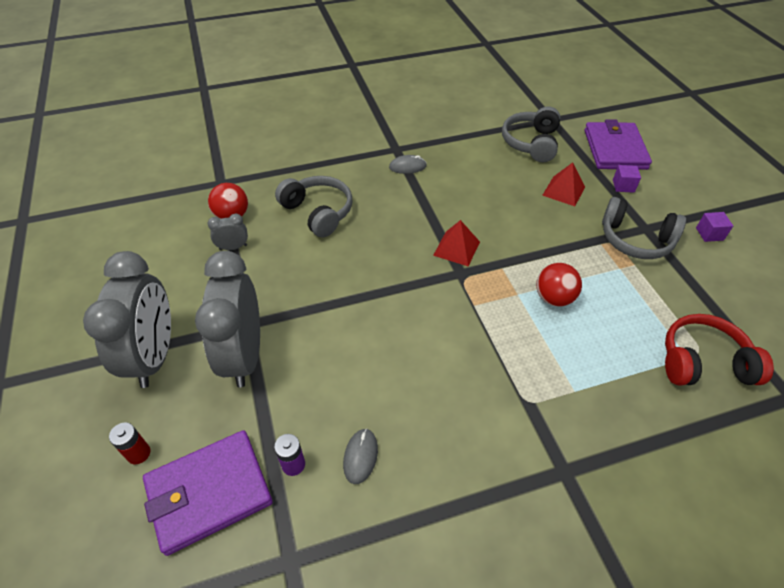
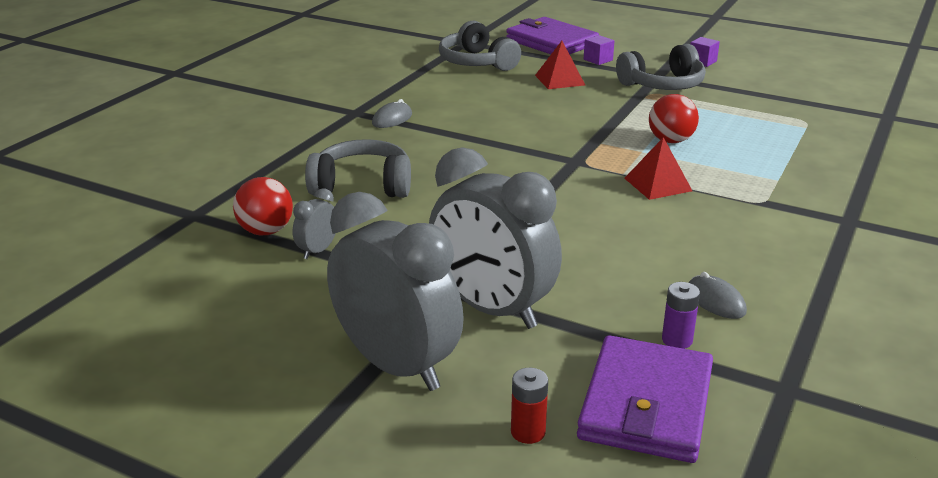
camera: 45 degrees left, 20 degrees down
red pyramid [433,220,480,266] -> red pyramid moved to [624,137,692,200]
red headphones [665,314,774,385] -> none

